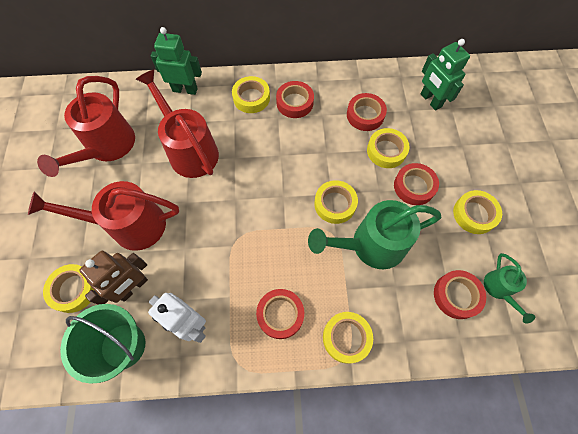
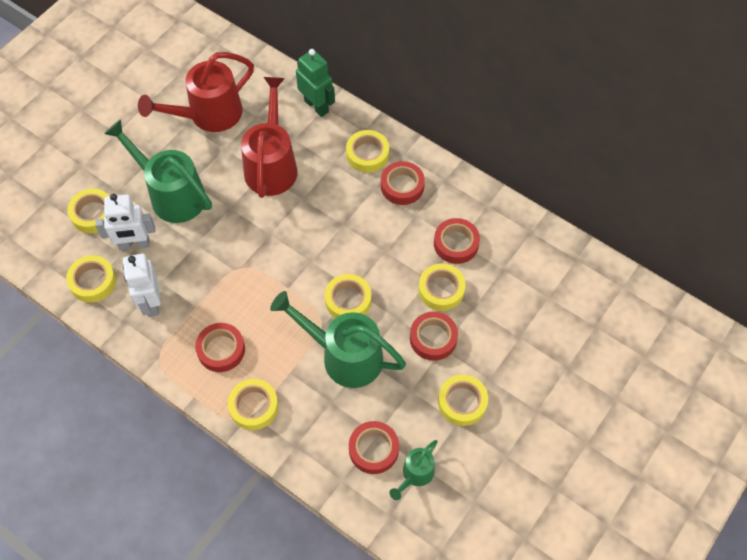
camera: 40 degrees right, 5 degrees down
red watering can [28,181,179,251] -> green watering can [104,119,212,223]
green bucket [60,304,145,384] -> yellow tape [66,255,116,302]
brown robot [79,251,148,305] -> white robot [95,194,155,250]
green robot [420,39,470,110] -> none

